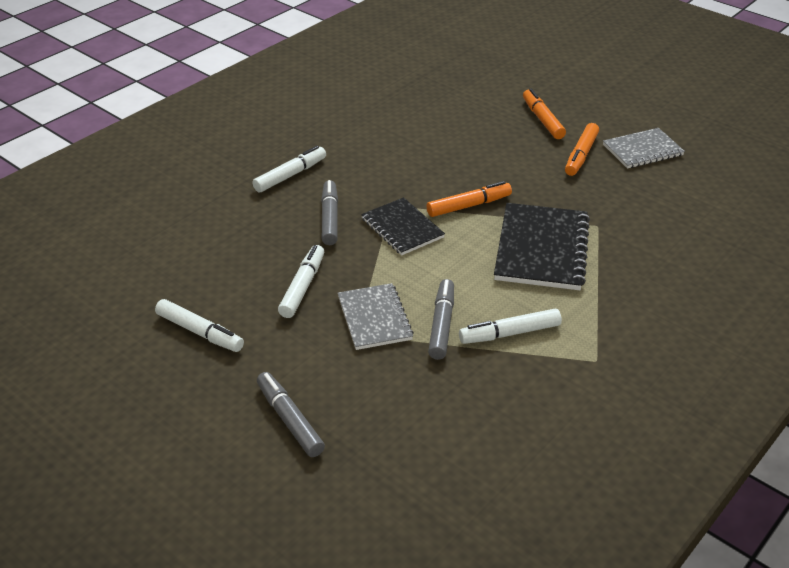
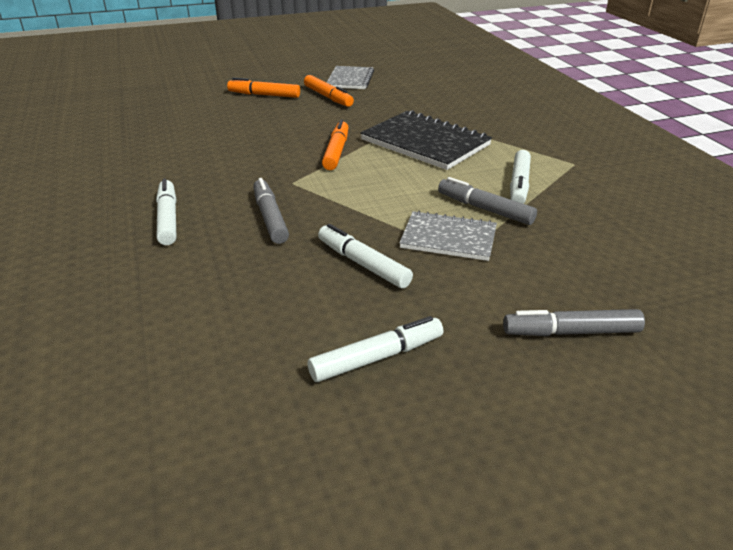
camera: 60 degrees left, 5 degrees down
grey marker [321,180,338,245] -> grey marker turned 45 degrees clockwise [253,178,289,244]
black notebook [361,197,445,255] -> none

